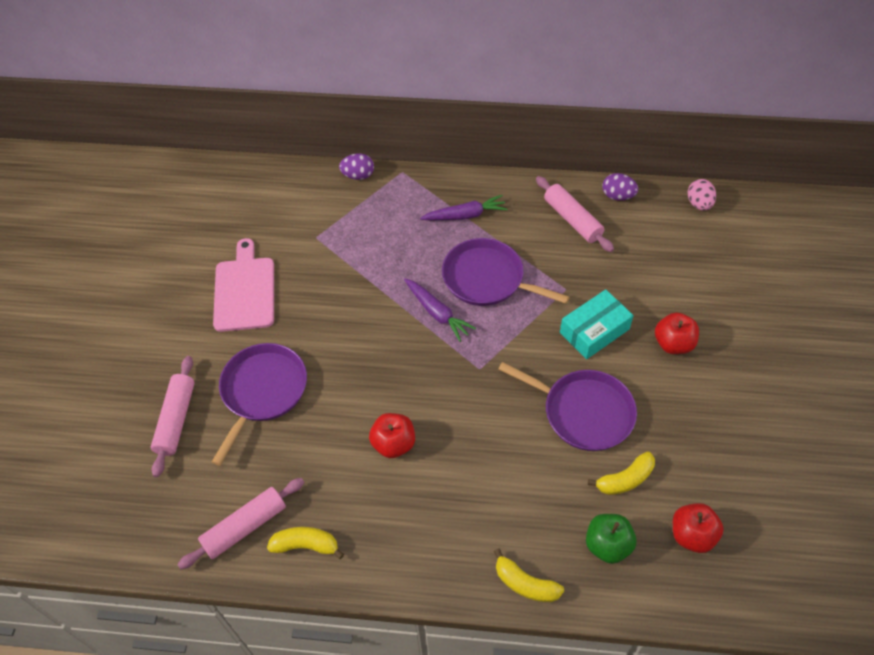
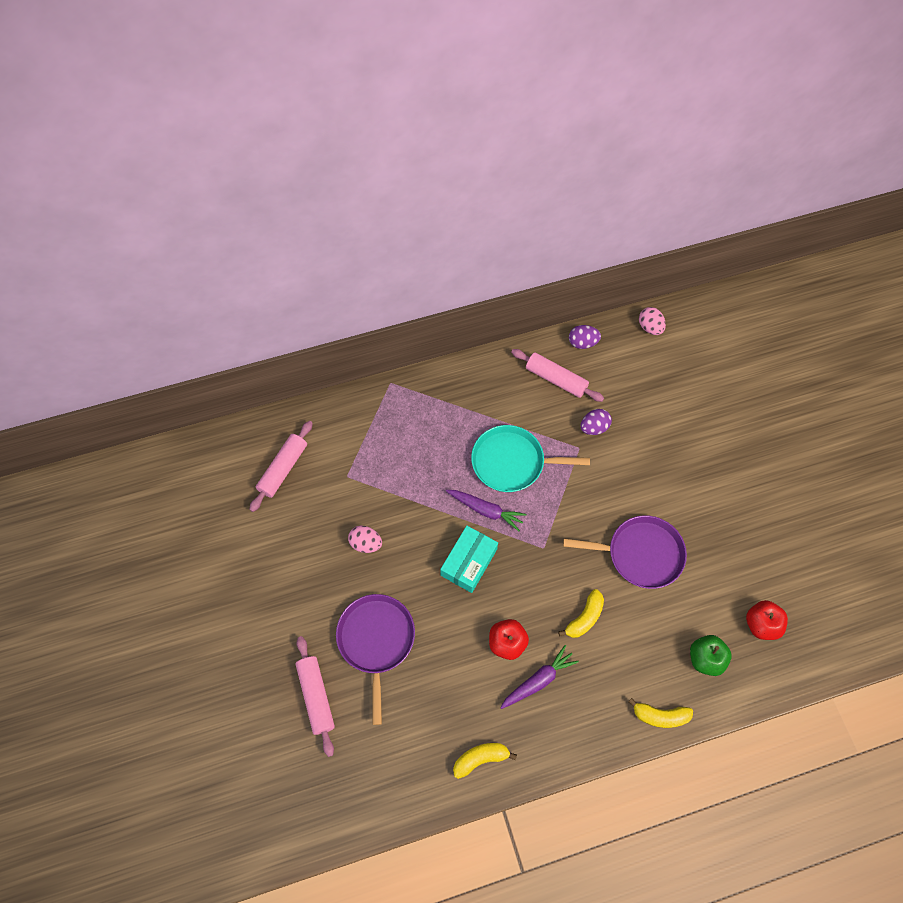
camera: 25 degrees left, 10 degrees up
pink rolling pin [177,478,304,569] -> pink rolling pin moved to [249,421,313,512]
pink cutting board [213,238,274,332] -> none
purple egg [339,153,374,180] -> purple egg moved to [581,409,612,435]
purple carrot [420,195,508,220] -> purple carrot moved to [500,645,579,709]
purple pan [442,238,570,306] -> turquoise pan [471,425,590,492]
turquoise box [560,289,634,359] -> turquoise box moved to [440,526,498,593]
yellow banana [588,451,655,495] -> yellow banana moved to [558,589,604,638]
red apple [655,312,699,354] -> none
none -> pink egg [348,525,382,553]

